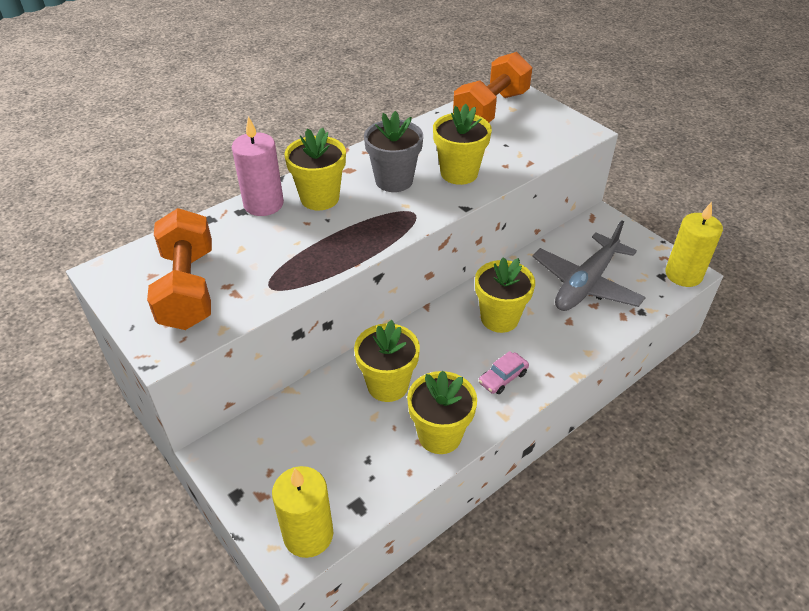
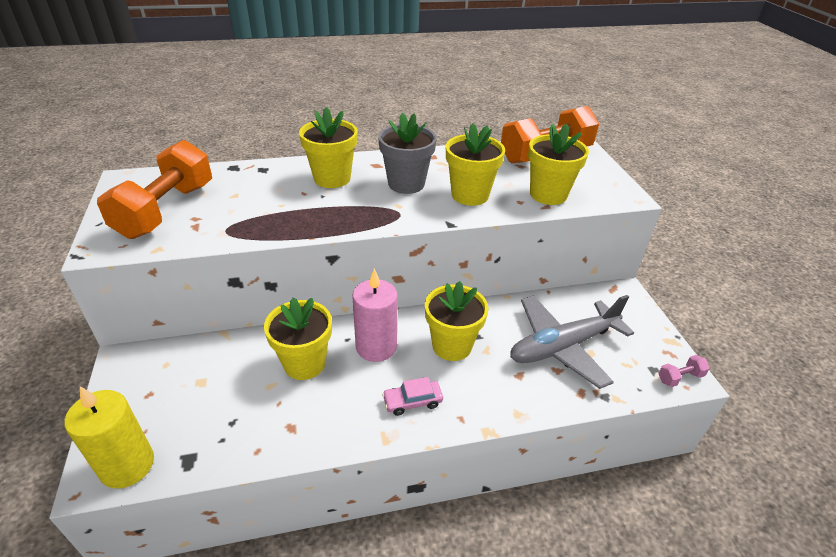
camera: 25 degrees right, 5 degrees down
pink candle [232,116,284,216] -> pink candle moved to [353,268,397,362]
yellow flower pot [407,371,477,454] -> yellow flower pot moved to [528,124,589,205]
yellow candle [665,202,723,287] -> pink dumbbell [658,355,710,387]

